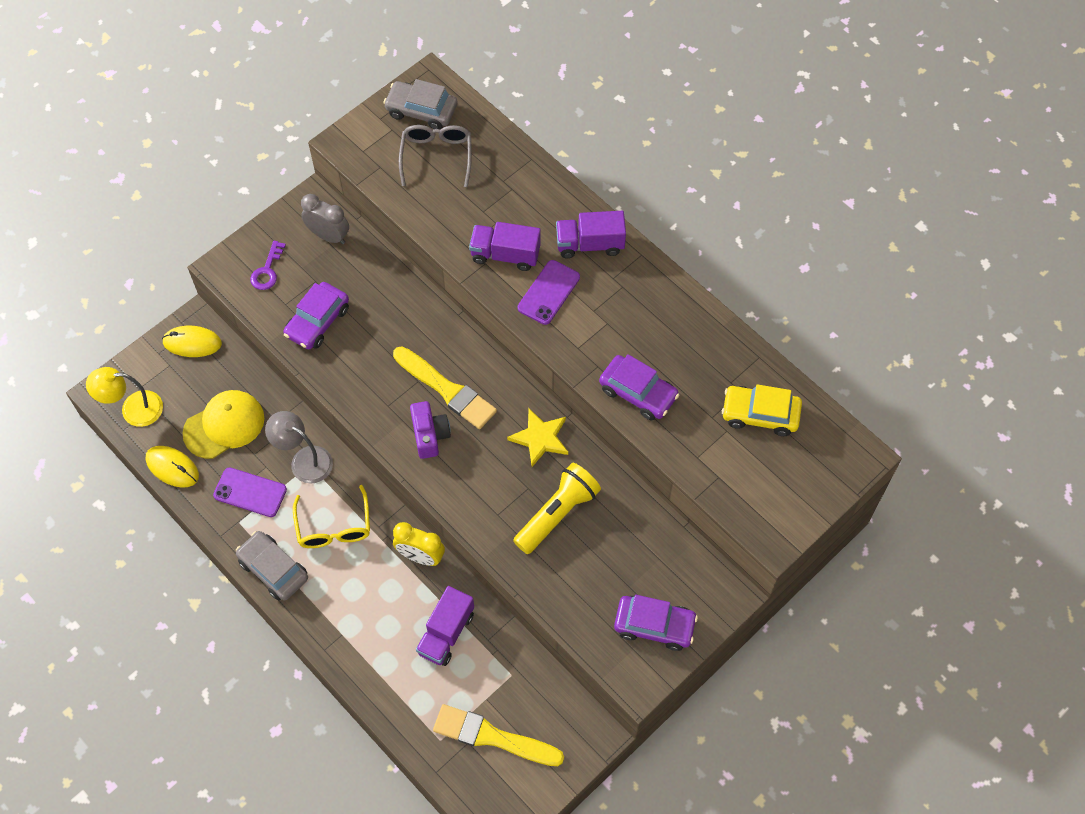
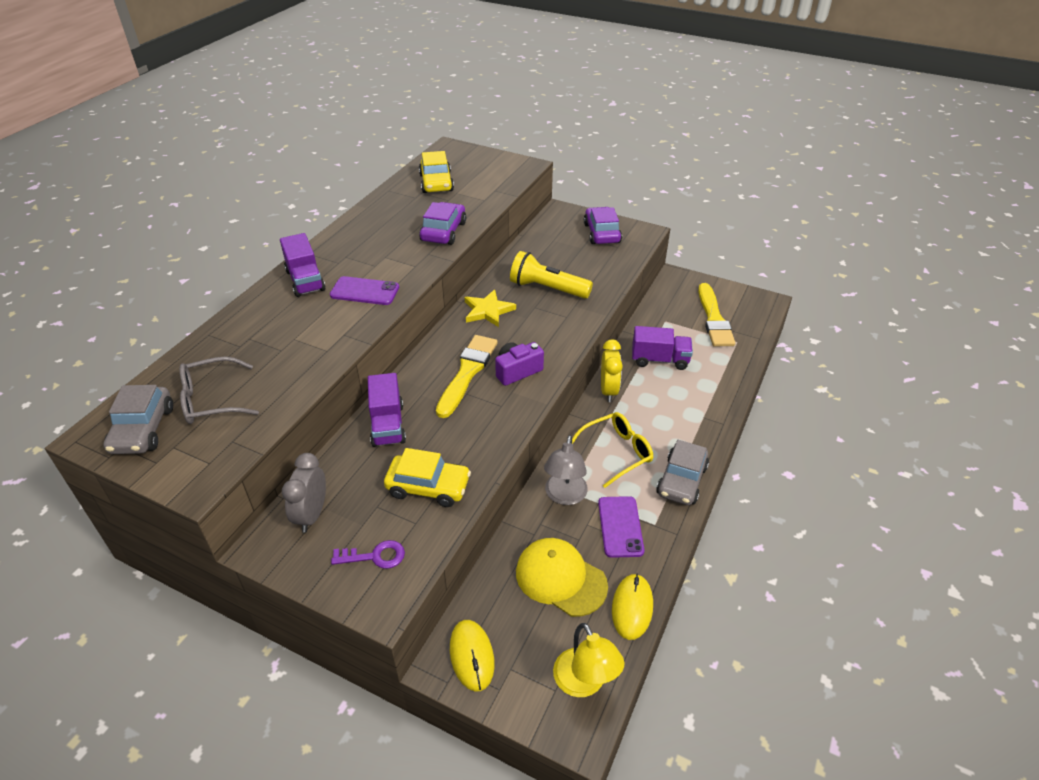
camera: 110 degrees left, 20 degrees down
purple car [283,282,349,349] -> yellow car [384,448,471,507]
purple truck [469,222,541,271] -> purple truck moved to [368,373,406,447]

